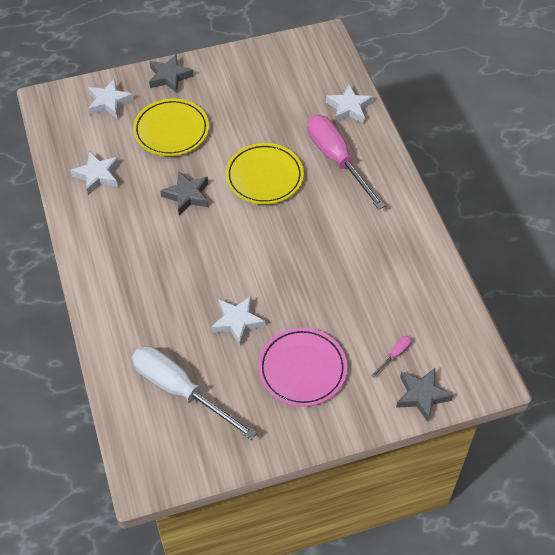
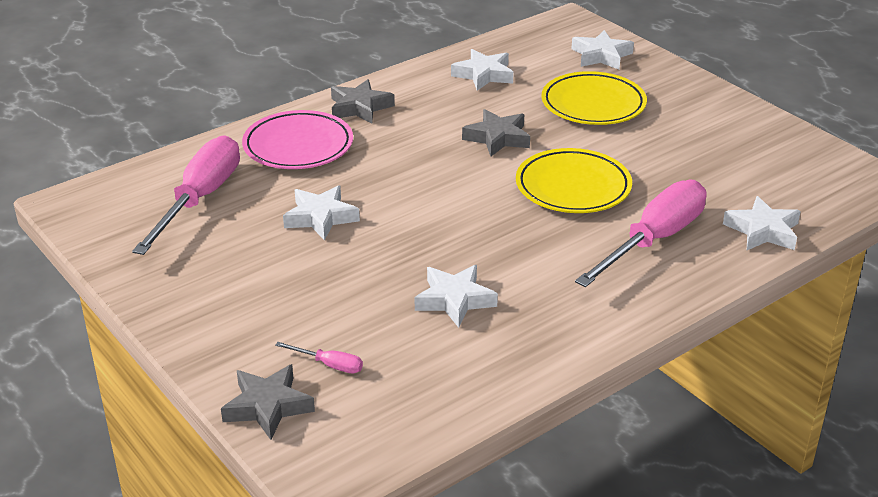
camera: 70 degrees right, 20 degrees down
white screwdriver [132,346,257,440] -> pink screwdriver [132,135,240,255]
grey star [149,54,194,93] -> grey star moved to [331,79,395,124]
pink plate [258,328,347,407] -> pink plate moved to [242,110,353,169]
none -> white star [415,265,498,328]

